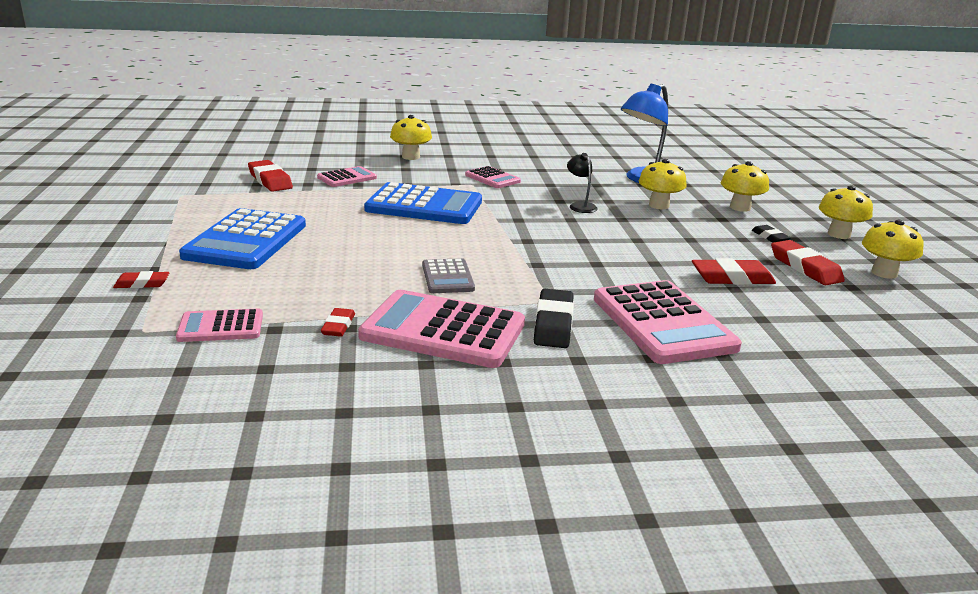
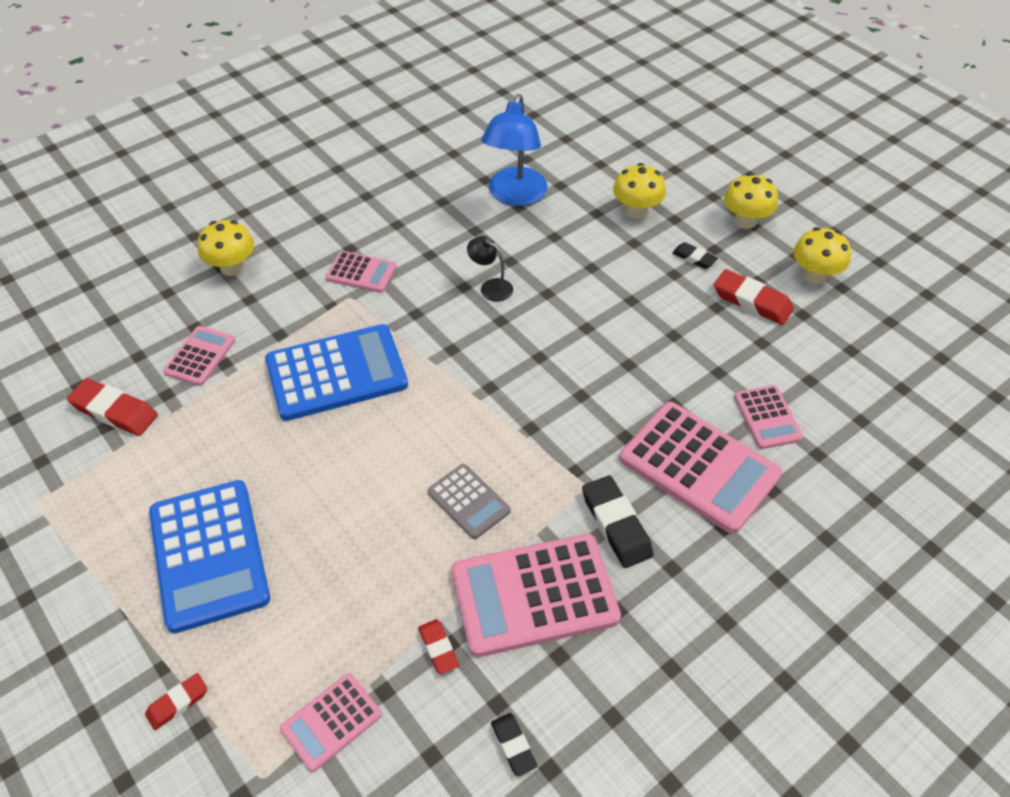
camera: 30 degrees left, 25 degrees up
yellow mushroom [639,159,687,209] -> none
red eraser [692,258,776,285] -> none
none -> black eraser [491,713,537,777]
none -> pink calculator [734,385,803,449]

